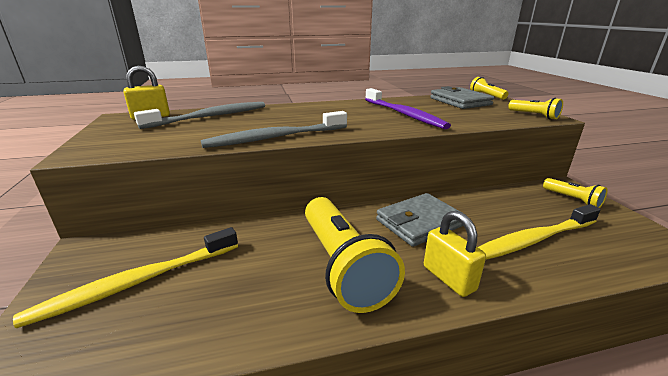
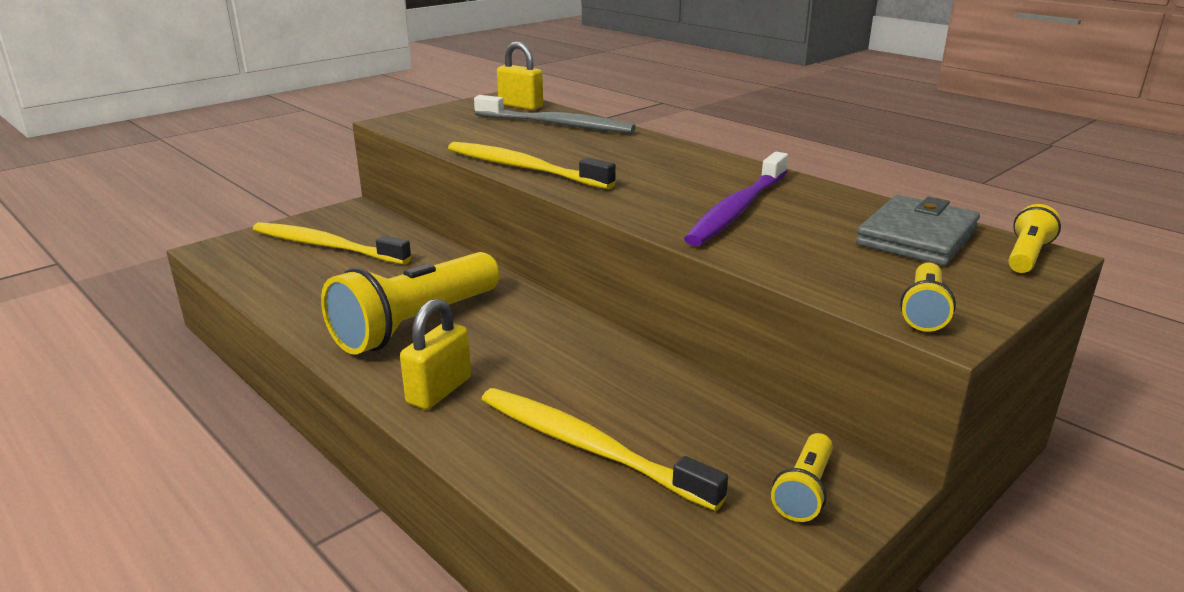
camera: 60 degrees right, 0 degrees up
grey toothbrush [201,111,347,148] -> yellow toothbrush [448,142,616,190]
grey wallet [376,193,466,247] -> none

